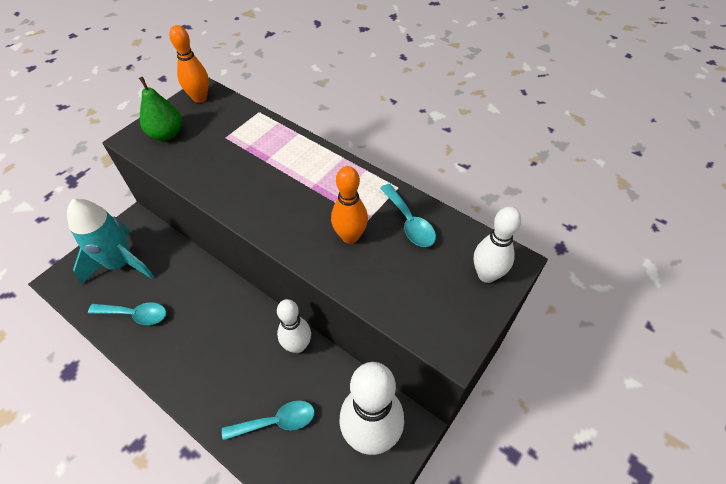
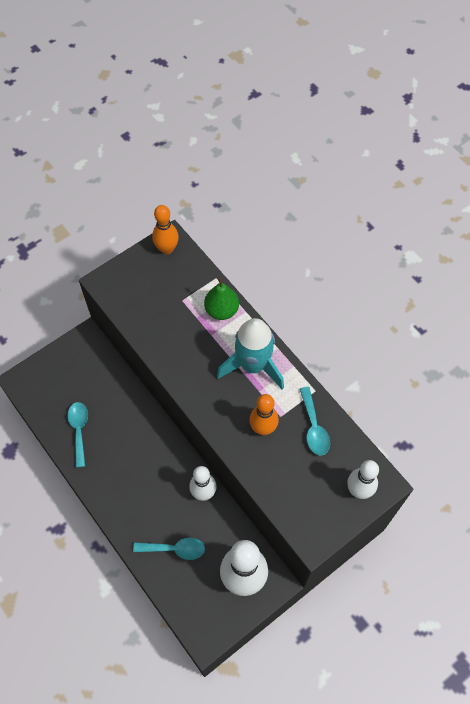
camera: 15 degrees right, 10 degrees up
turquoise rocket [67,199,154,285] -> turquoise rocket moved to [217,318,284,389]
turquoise spoon [88,302,166,325] -> turquoise spoon turned 120 degrees counterclockwise [67,402,88,467]
green pear [139,77,182,141] -> green pear moved to [204,277,239,320]

